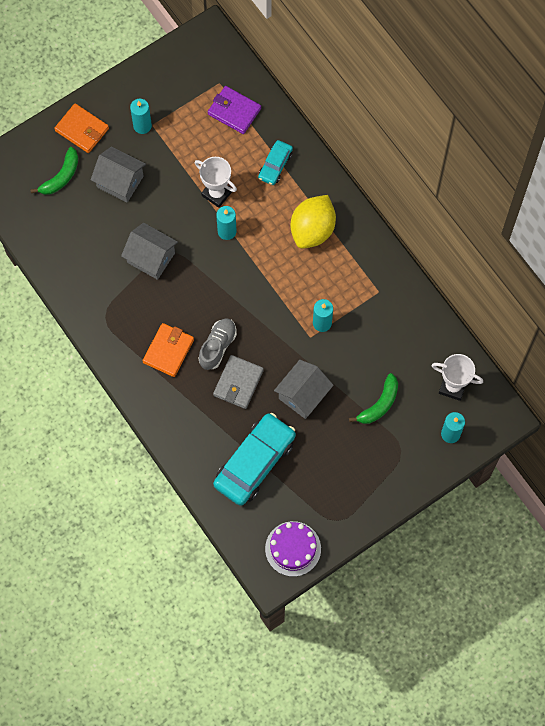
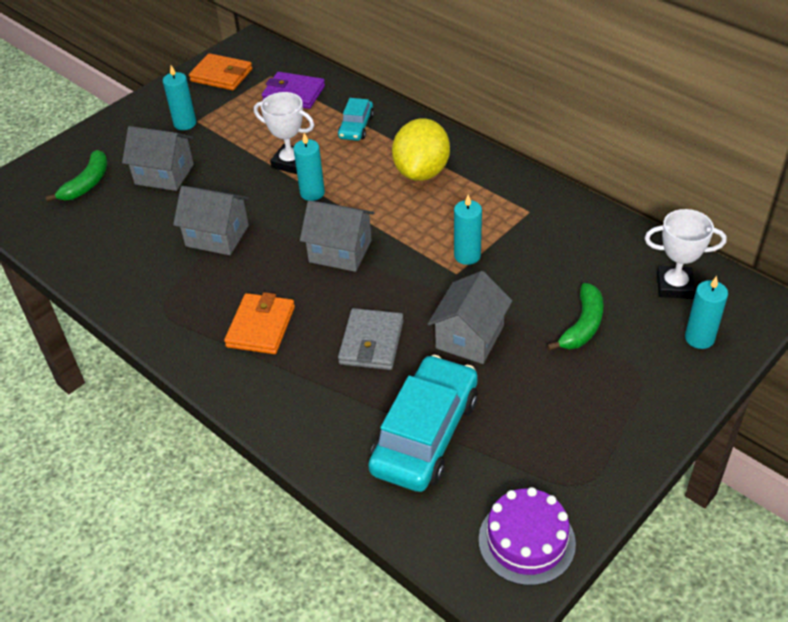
camera: 10 degrees left, 25 degrees down
orange wallet [54,104,109,153] -> orange wallet moved to [189,53,252,90]
grey shoe [198,318,237,370] -> none
none -> grey house [300,200,374,272]

